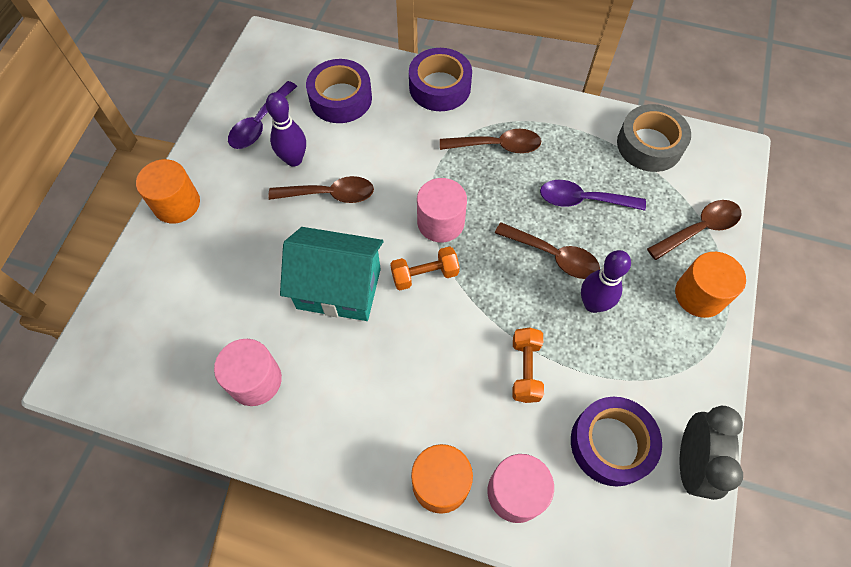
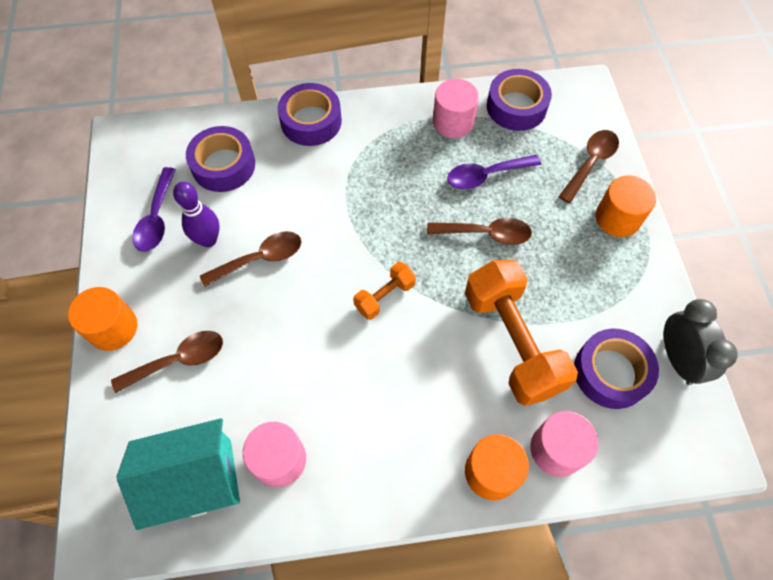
camera: 25 degrees left, 0 degrees up
turquoise house [280,227,384,321] -> turquoise house moved to [117,418,240,530]
pink cylinder [417,178,467,242] -> pink cylinder moved to [433,79,479,138]
brown spoon [440,129,541,153] -> brown spoon moved to [111,331,223,393]
orange dumbbell [512,328,544,403] -> orange dumbbell [465,260,578,406], size x2.07
purple bowling pin [581,250,631,313] -> none
grey tape [617,104,691,172] -> purple tape [487,69,552,131]

